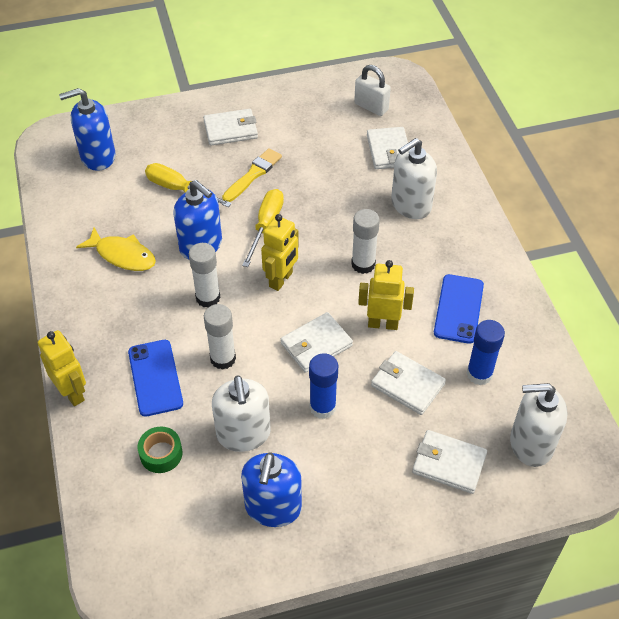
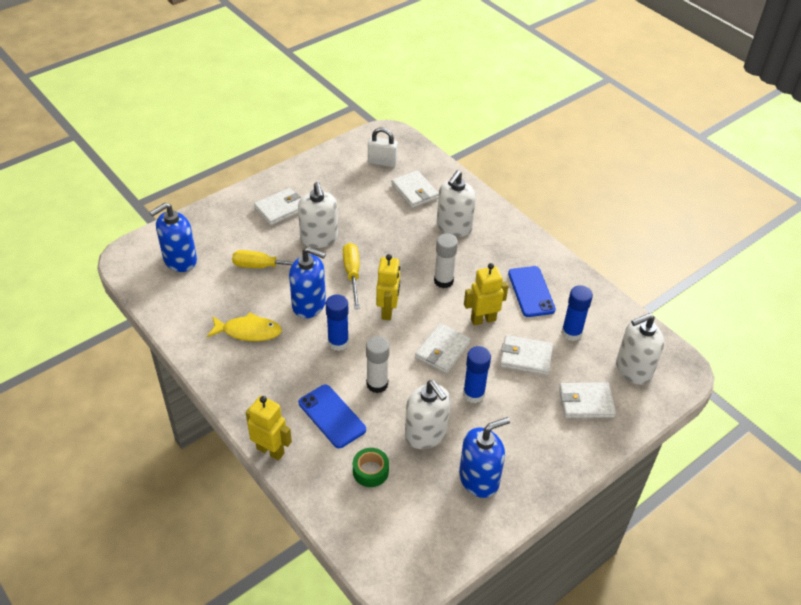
camera: 25 degrees left, 5 degrees down
white glue stick [189,243,221,308] -> blue glue stick [326,294,349,351]
yellow brush [222,148,282,202] -> white soap dispenser [298,182,338,248]
blue soap dispenser [241,452,302,527] -> blue soap dispenser turned 105 degrees counterclockwise [459,417,510,498]

